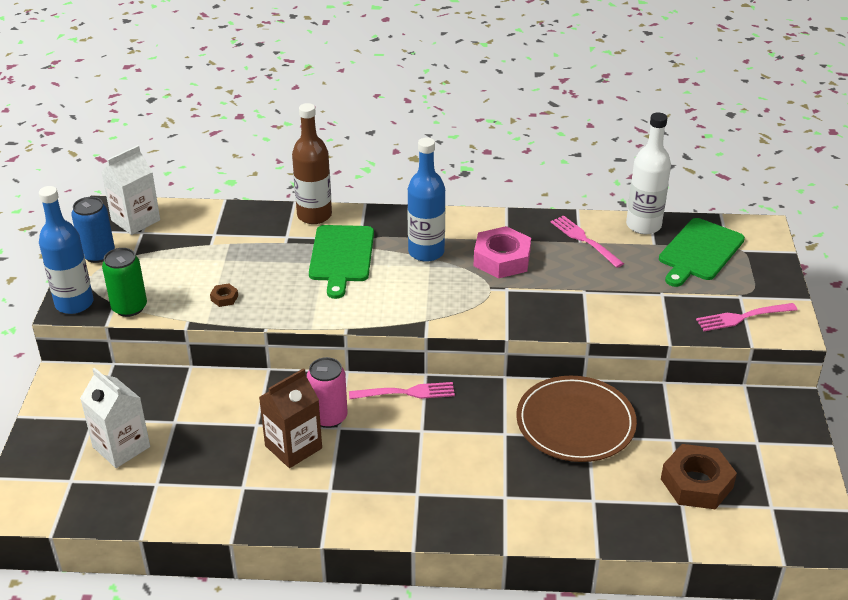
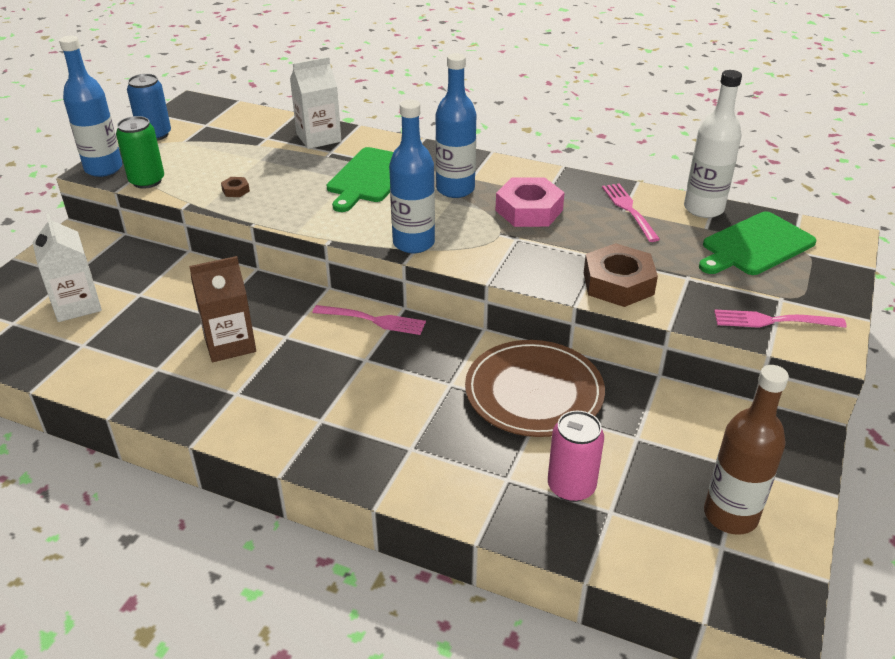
camera: 20 degrees right, 0 degrees up
white carton [102,145,160,235] -> white carton moved to [290,57,341,149]
brown bottle [292,103,332,224] -> brown bottle moved to [704,365,789,535]
pink can [307,357,347,428] -> pink can moved to [548,411,604,502]
brown nut [661,444,737,509] -> brown nut moved to [584,243,658,307]
none -> blue bottle [389,100,435,253]

